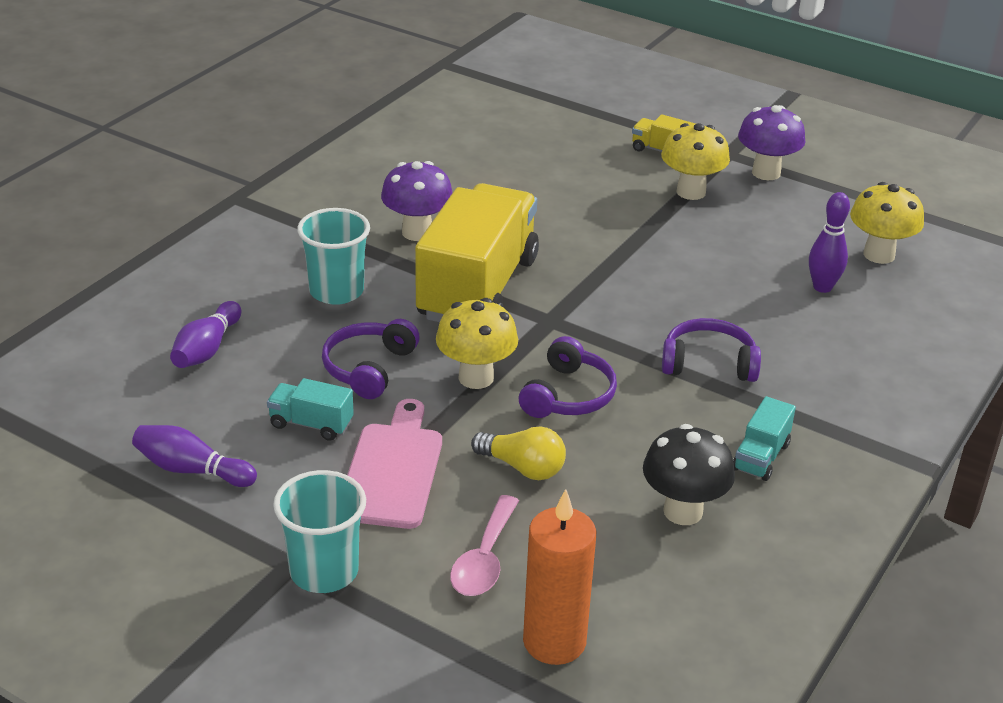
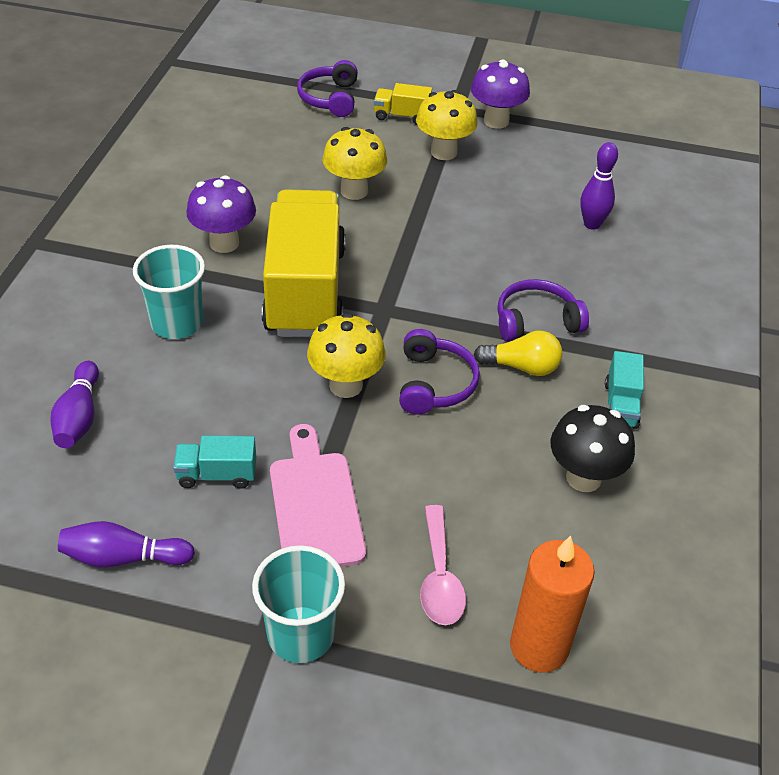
camera: 20 degrees left, 10 degrees up
purple headphones [322,319,420,399] -> purple headphones moved to [297,60,358,117]
yellow light bulb [471,426,566,480] -> yellow light bulb moved to [474,331,562,376]
yellow mushroom [850,182,924,264] -> yellow mushroom moved to [323,127,387,200]

